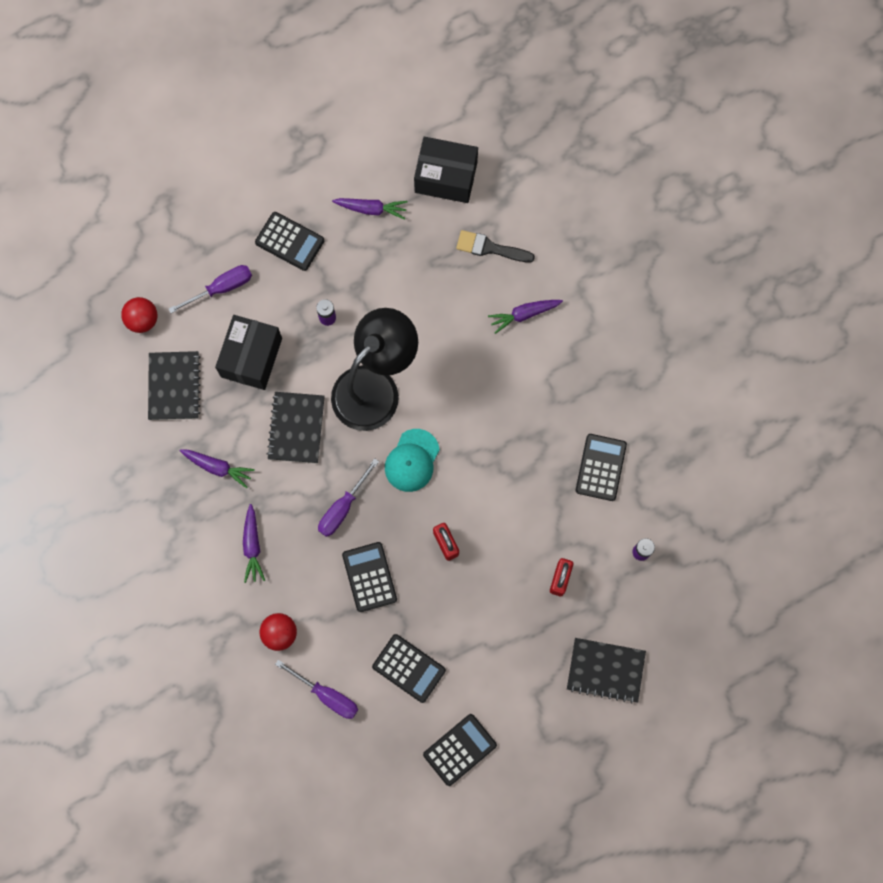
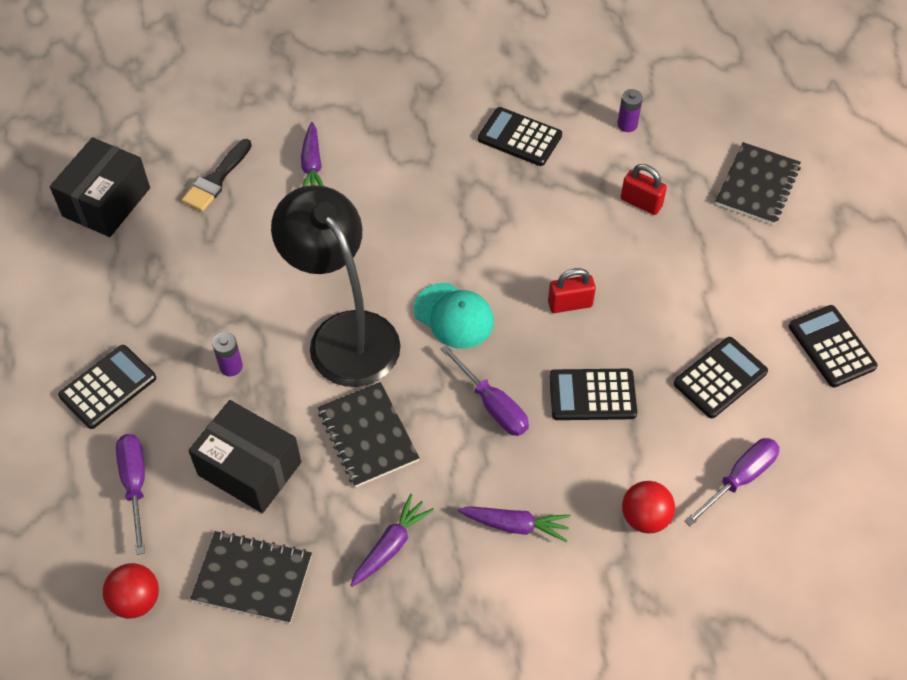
camera: 75 degrees left, 20 degrees down
black notebook [267,392,325,463] -> black notebook turned 45 degrees clockwise [317,382,420,487]
purple carrot [332,198,407,220] -> none

